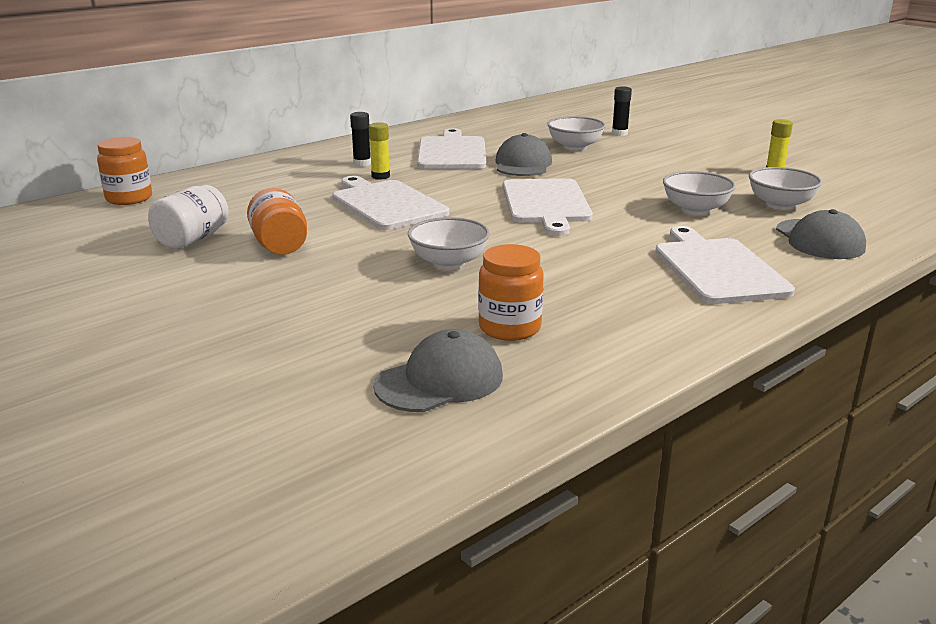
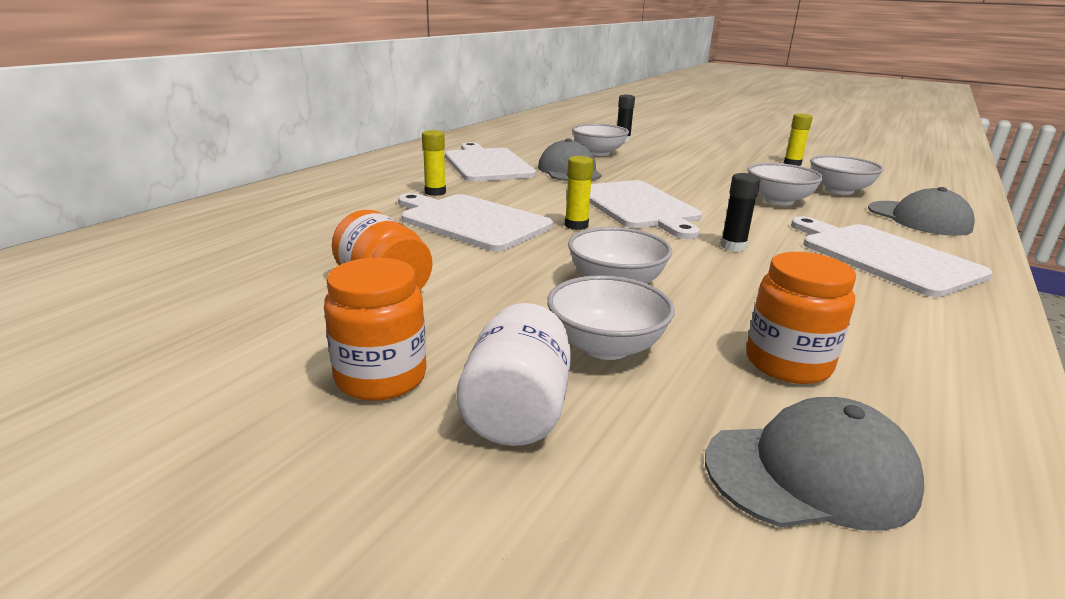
camera: 20 degrees left, 0 degrees up
orange jar [97,137,152,205] -> orange jar moved to [324,257,427,401]
white jar [148,185,229,249] -> white jar moved to [456,303,571,446]
black glue stick [350,112,371,167] -> black glue stick moved to [720,173,761,252]
grey cap [373,329,503,412] -> grey cap turned 45 degrees clockwise [705,397,924,531]
none -> white bowl [547,275,675,360]
none -> yellow glue stick [565,156,594,230]

